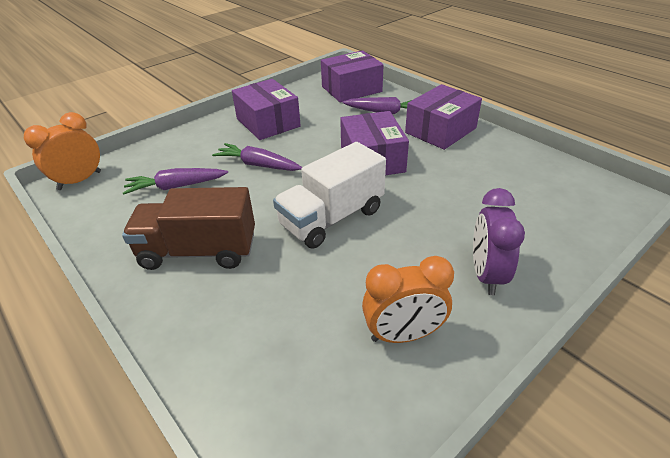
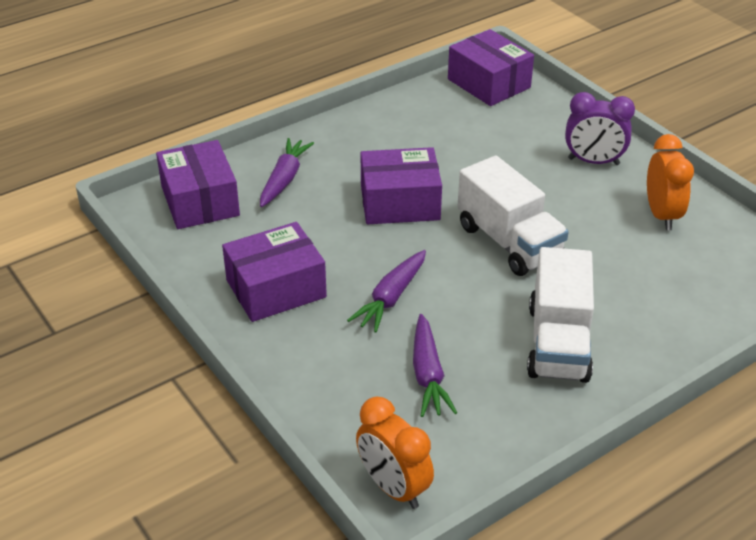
camera: 85 degrees left, 0 degrees up
brown truck [122,187,255,270] -> white truck [527,247,594,383]
purple box [405,84,482,150] -> purple box moved to [448,29,534,106]

